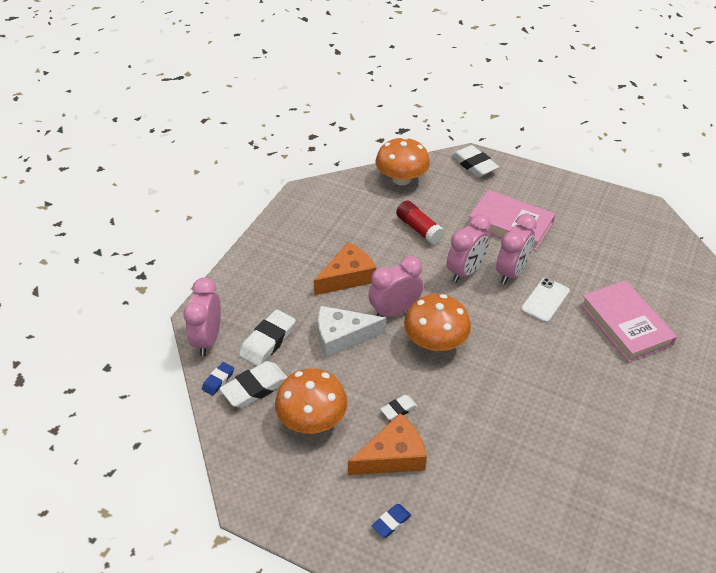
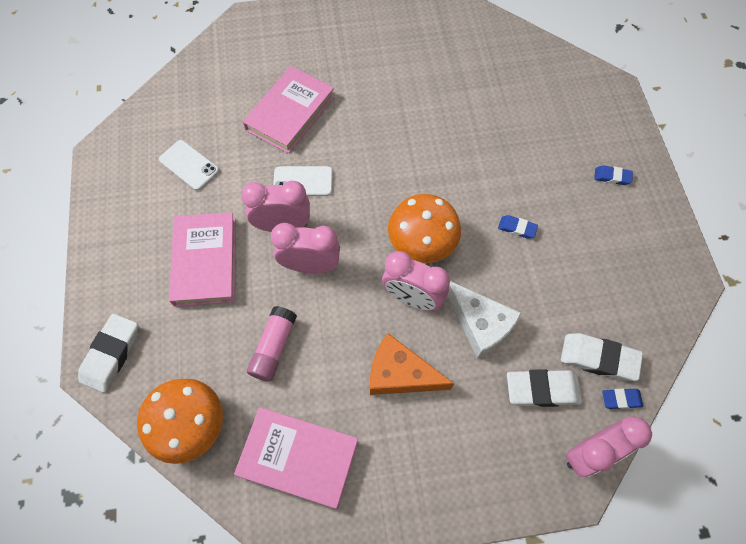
camera: 125 degrees left, 20 degrees up
orange mushroom [275,368,348,434] -> none
orange cheese [348,413,427,475] -> none
white eraser [380,395,417,420] -> blue eraser [498,215,538,239]
red glue stick [396,201,445,245] -> pink glue stick [247,306,297,382]
none -> white phone [159,140,219,191]
none -> pink book [234,407,358,509]

